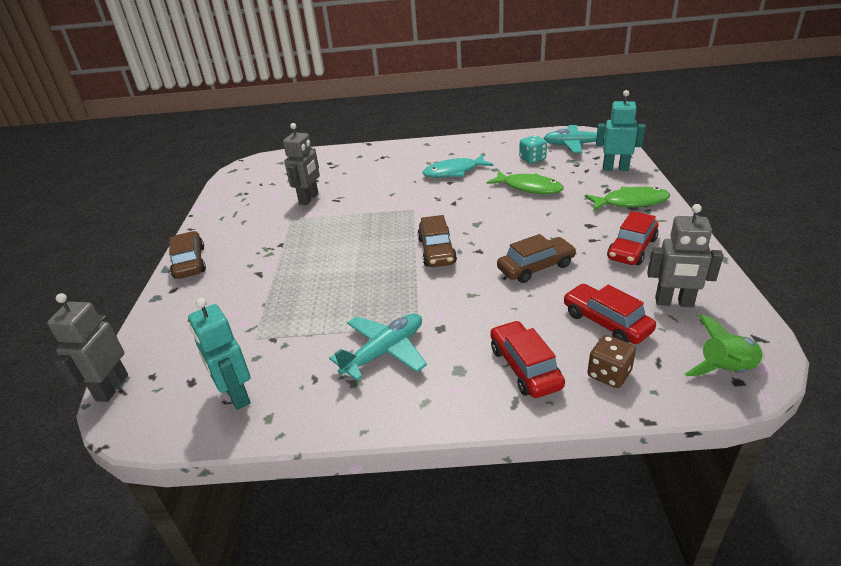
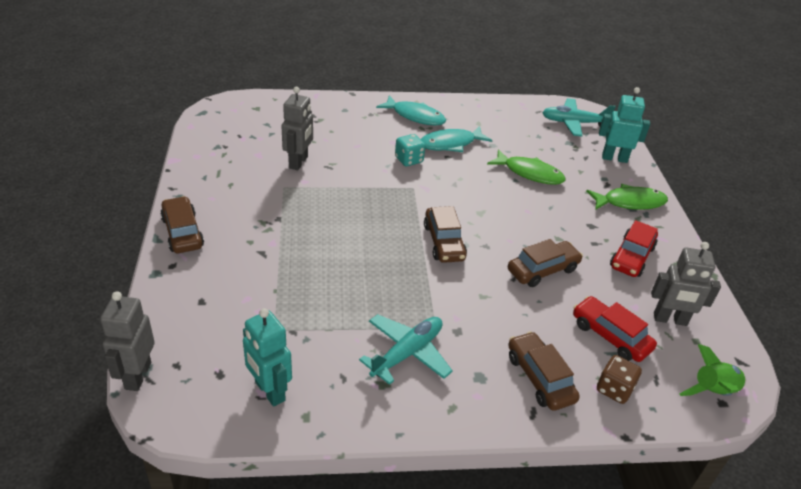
camera: 10 degrees left, 5 degrees up
red car [490,321,565,398] -> brown car [508,331,580,411]
turquoise dice [519,135,547,164] -> turquoise dice moved to [395,134,425,166]
none -> turquoise fish [376,96,446,126]

